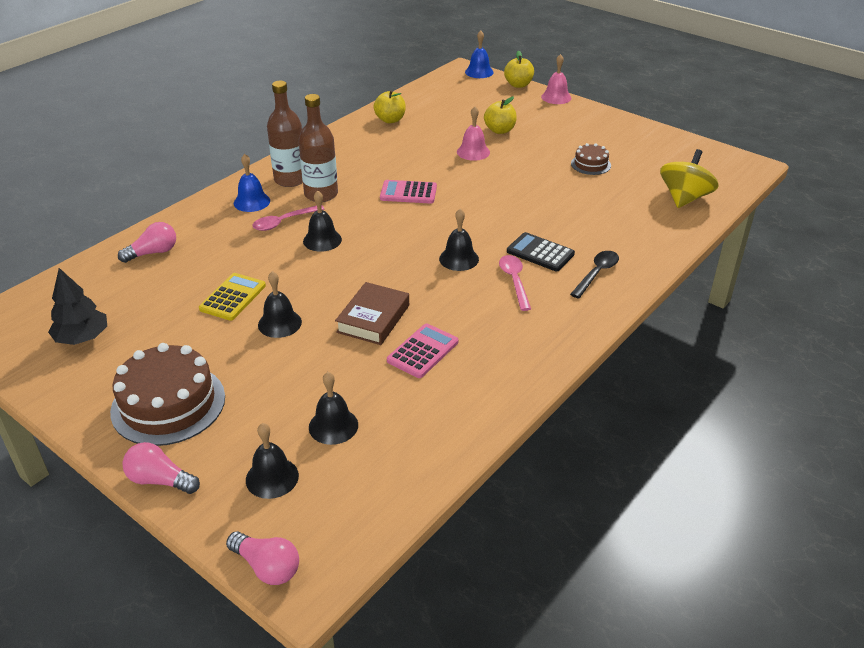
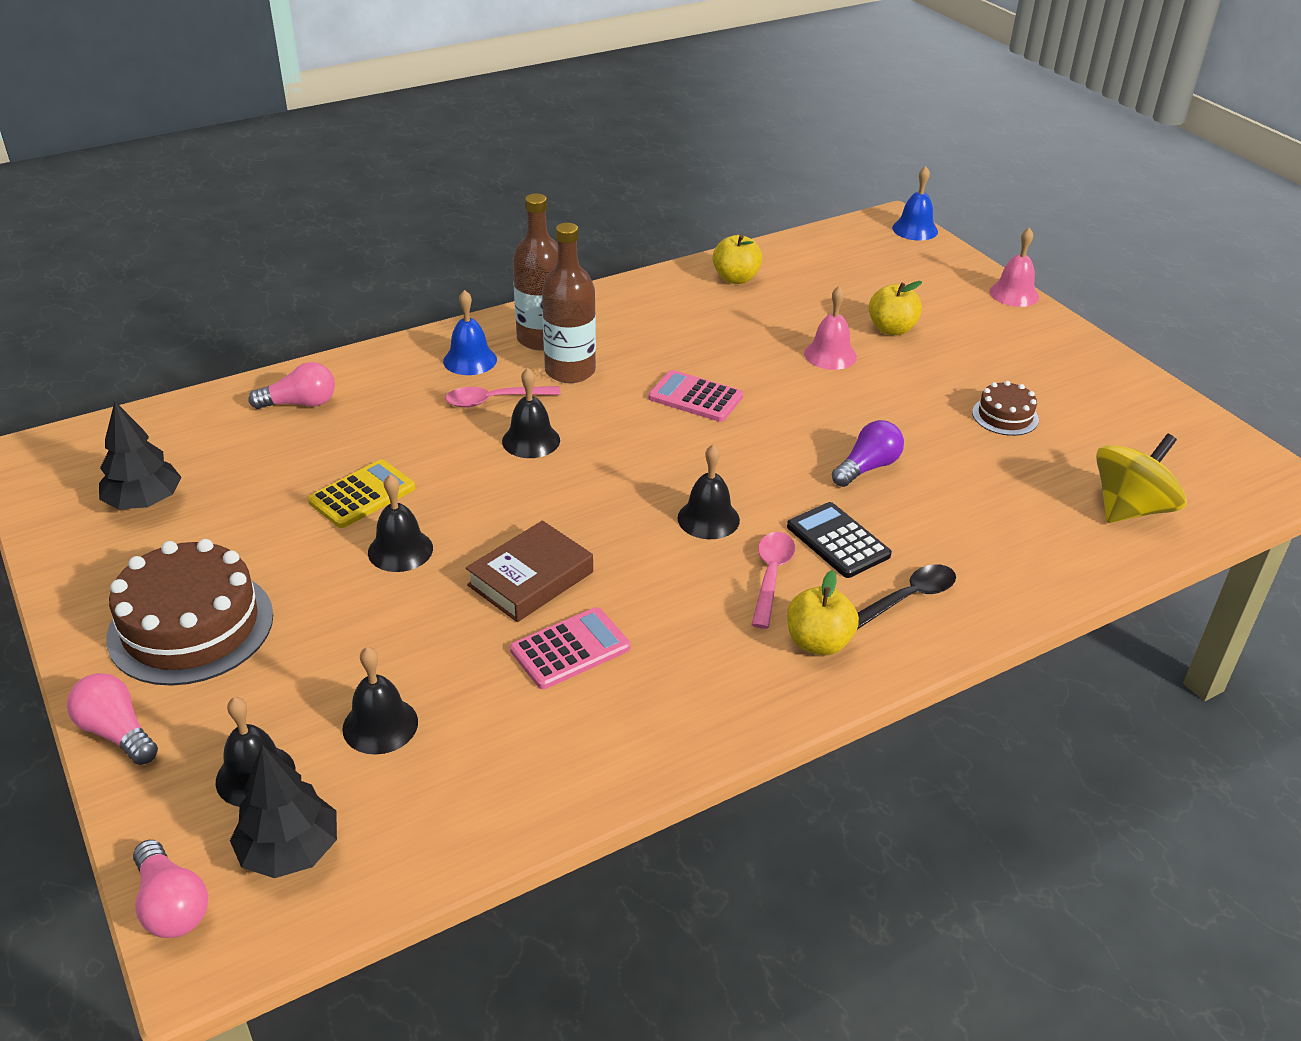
camera: 20 degrees right, 0 degrees up
yellow apple [504,51,534,88] -> yellow apple moved to [787,570,859,655]
none -> black tree [230,745,337,878]
none -> purple light bulb [832,420,904,487]

